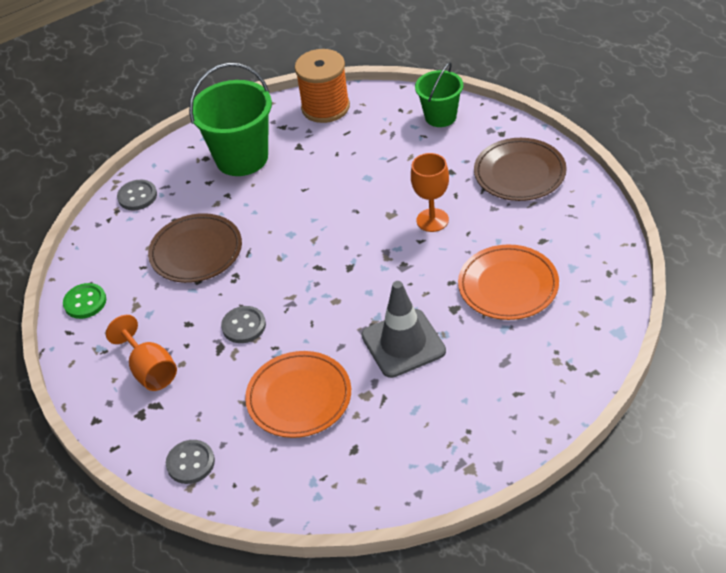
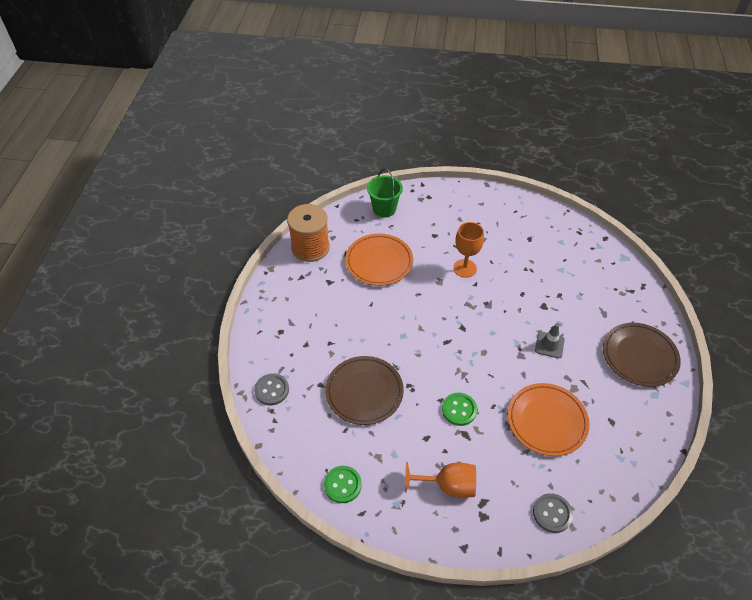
camera: 55 degrees left, 5 degrees up
green bucket [189,63,272,176] -> none
grey button [221,306,266,343] -> green button [442,393,477,426]
grey traffic cone [361,281,446,378] -> grey traffic cone [535,324,565,358], size x0.55
orange plate [458,245,559,320] -> orange plate moved to [345,234,413,286]
brown plate [474,138,567,201] -> brown plate moved to [603,323,681,387]

